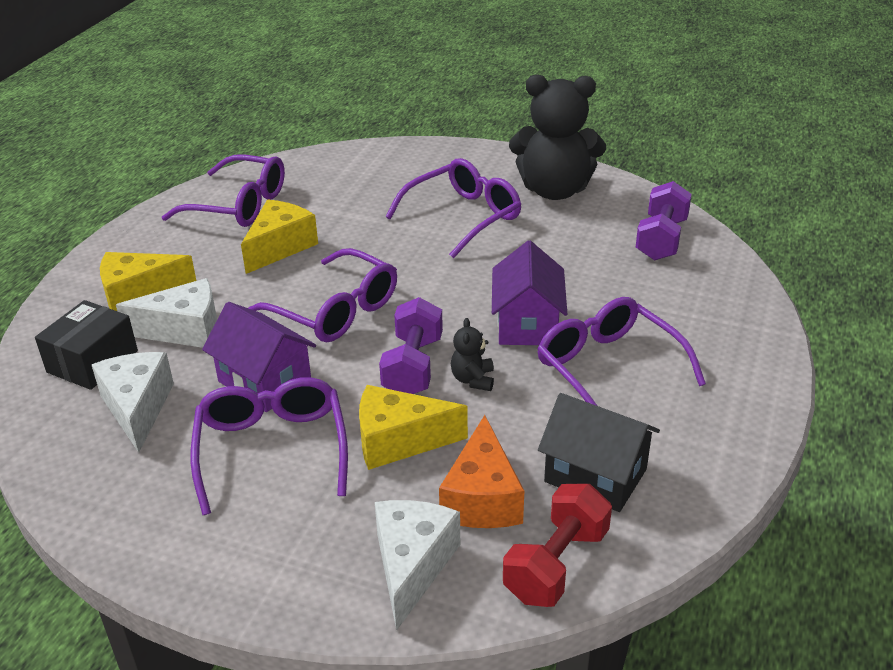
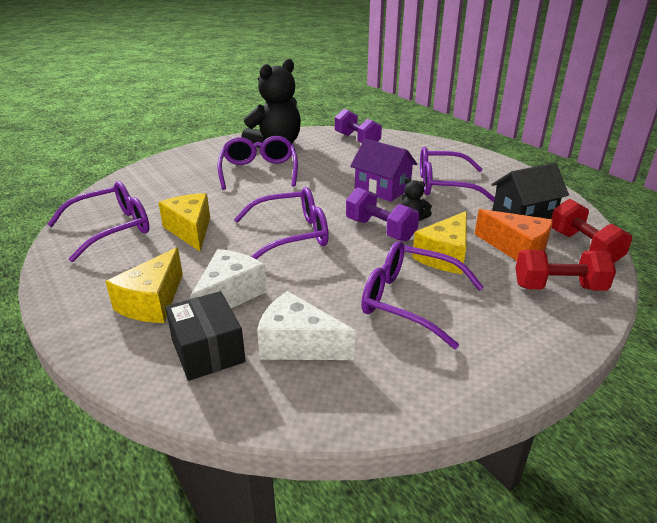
camera: 55 degrees left, 5 degrees down
purple house [202,302,316,412] -> none
white cheese [375,500,460,631] -> red dumbbell [515,250,616,291]

